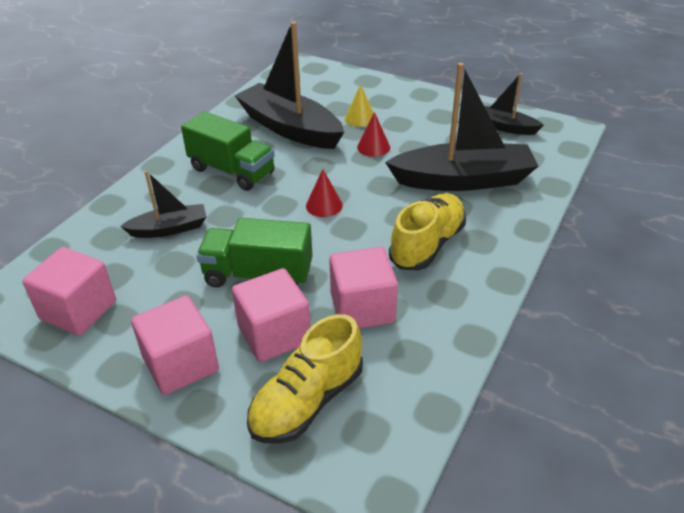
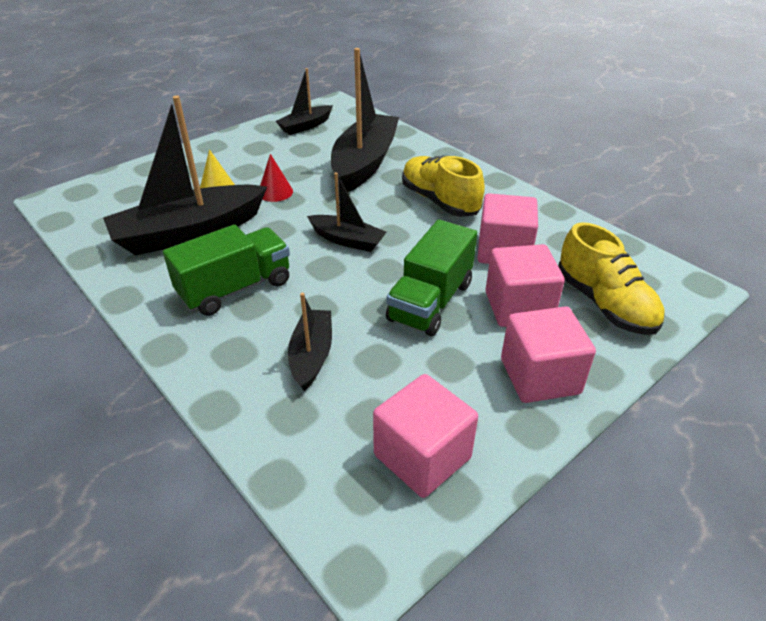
camera: 70 degrees left, 0 degrees up
red cone [306,169,343,217] -> black boat [307,173,386,252]

